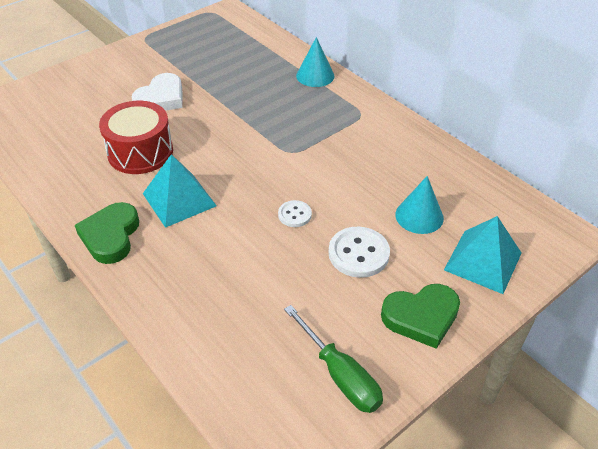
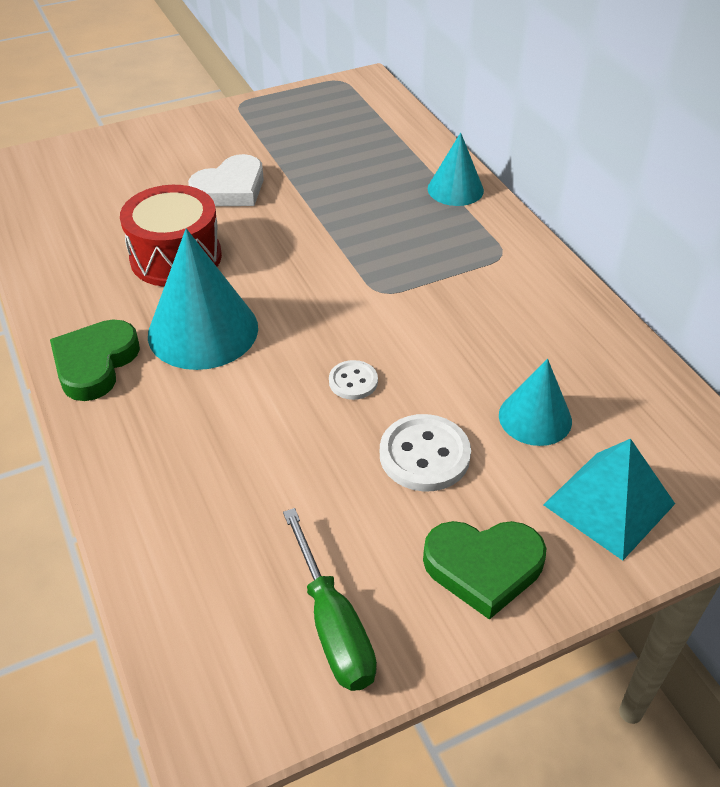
camera: 15 degrees right, 0 degrees up
turquoise pyramid [143,154,217,228] -> turquoise cone [148,228,258,370]

